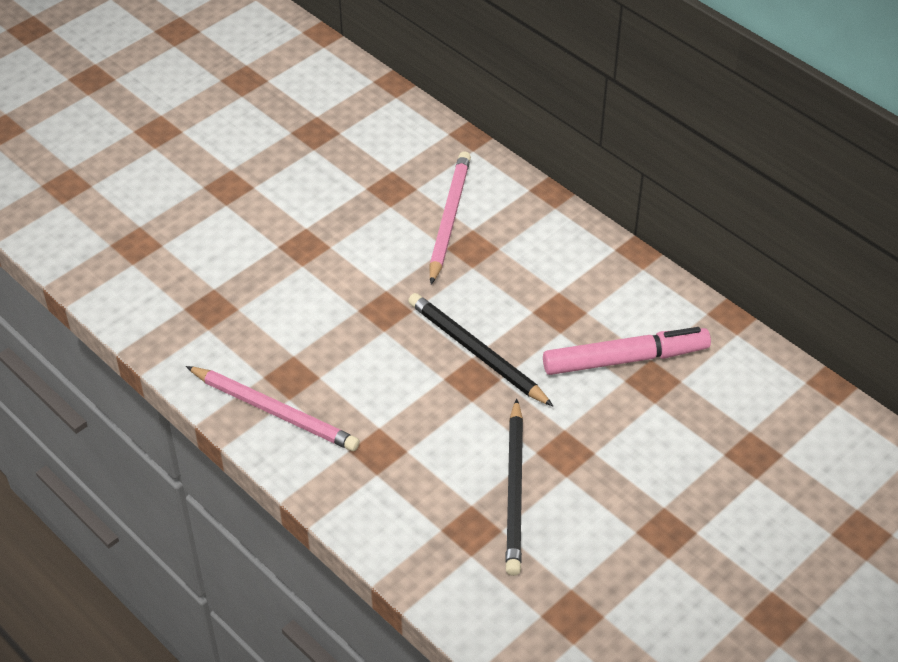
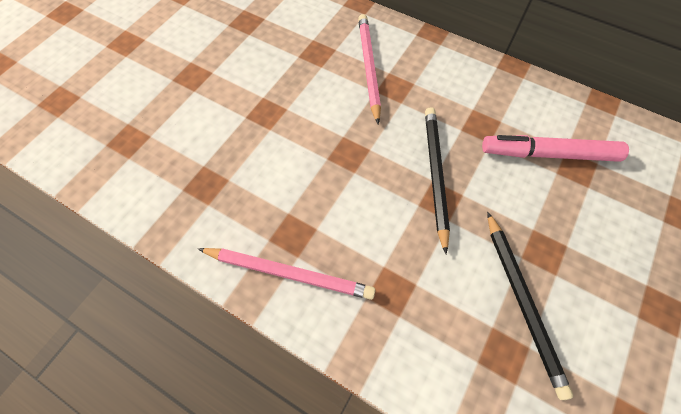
camera: 15 degrees left, 15 degrees up
black pencil [408,293,553,406] -> black pencil turned 60 degrees clockwise [425,107,450,254]
pink marker [543,327,711,375] -> pink marker turned 150 degrees counterclockwise [482,135,629,162]

